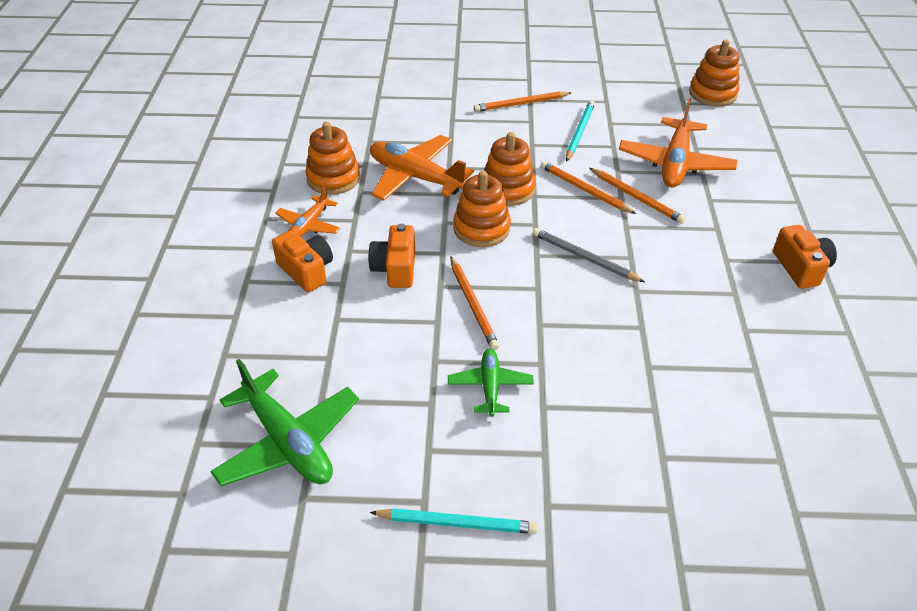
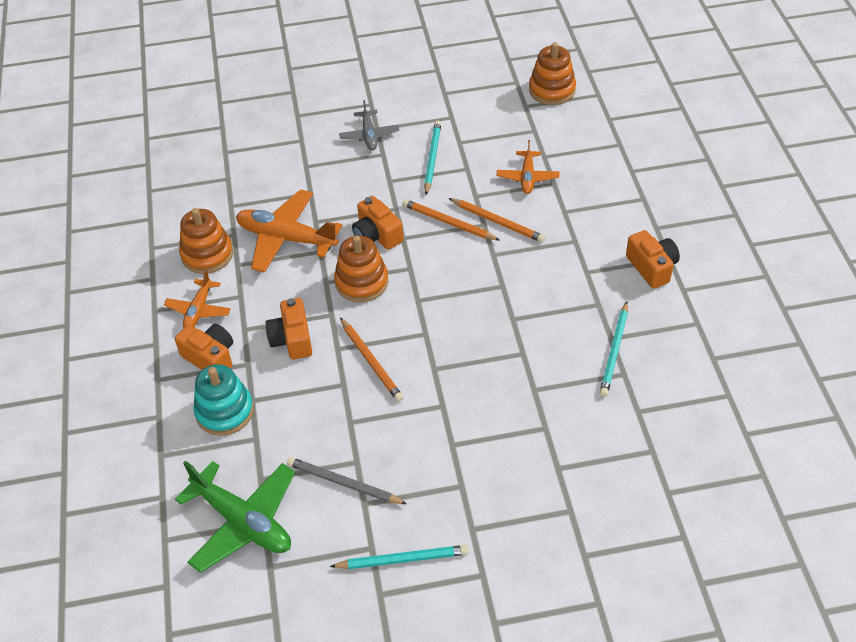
camera: 10 degrees left, 5 degrees up
green plane [448,348,534,417] -> none
orange pencil [474,91,571,112] -> grey plane [339,100,399,150]
orange stacking toy [484,132,536,206] -> orange camera [352,196,403,250]
grey pencil [532,228,645,282] -> grey pencil moved to [287,457,407,504]
orange plane [619,98,737,187] -> orange plane [497,140,559,194], size x0.57
none -> turquoise stacking toy [193,364,254,436]
none -> turquoise pencil [599,301,628,397]

